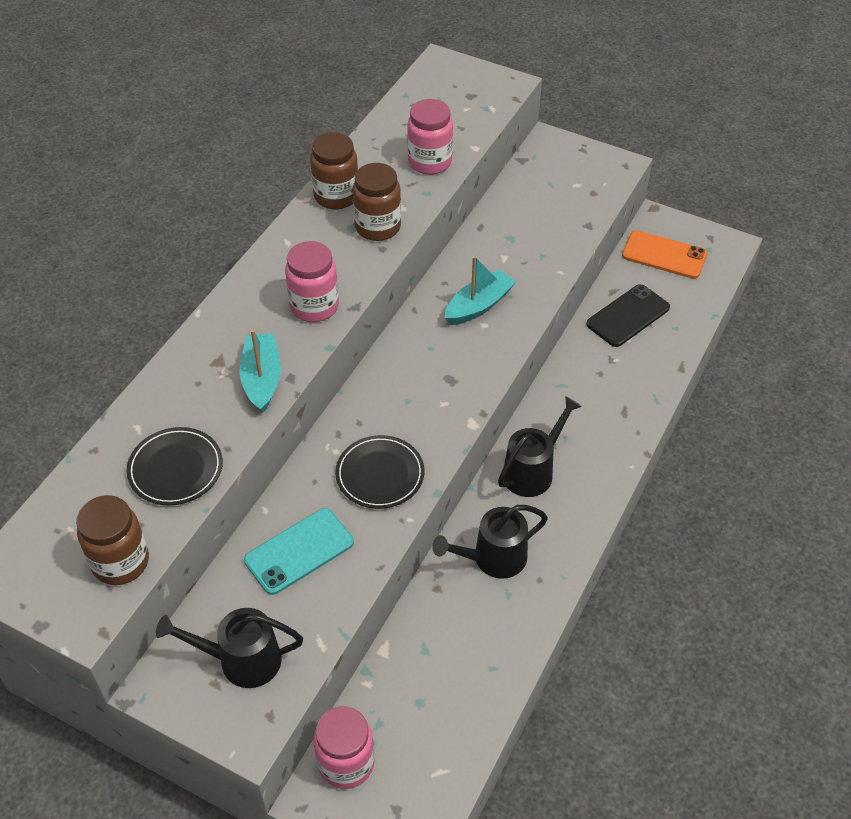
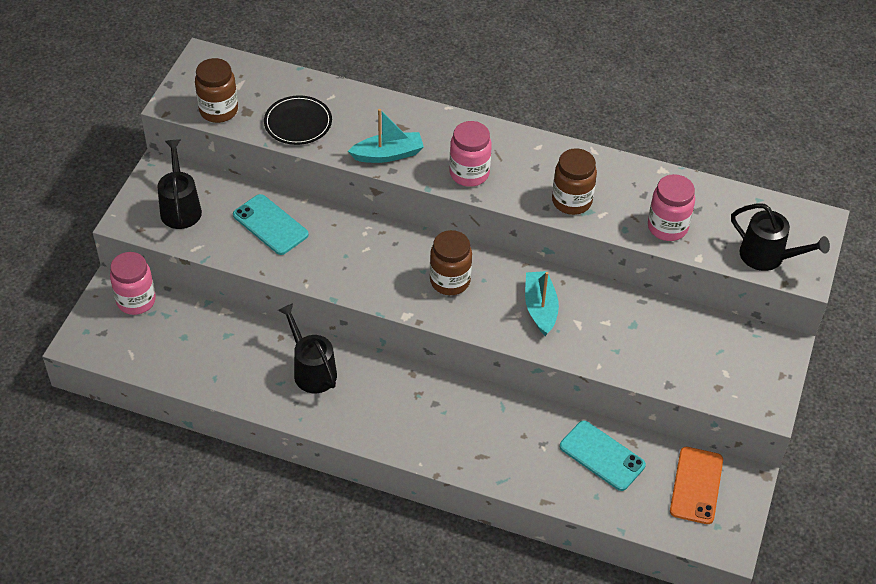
camera: 80 degrees right, 0 degrees up
brown jar [310,132,358,209] -> brown jar moved to [430,230,472,295]
black plate [335,435,424,509] -> none
turquoise boat [445,256,516,325] -> turquoise boat turned 135 degrees counterclockwise [525,271,559,336]
black watering can [498,396,582,497] -> black watering can moved to [731,204,830,271]
black phone [586,284,670,347] -> turquoise phone [560,421,646,491]

